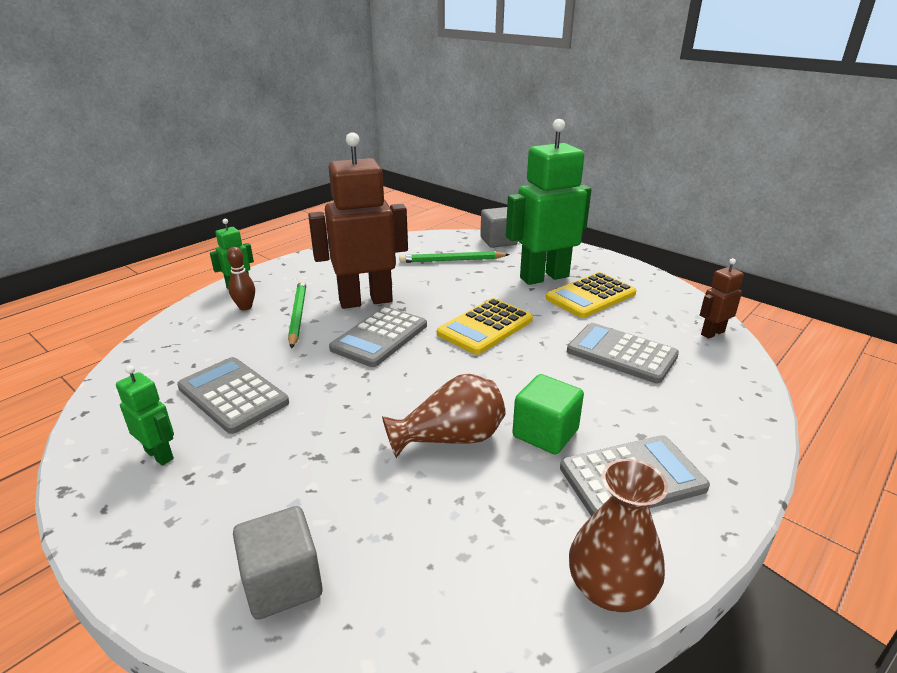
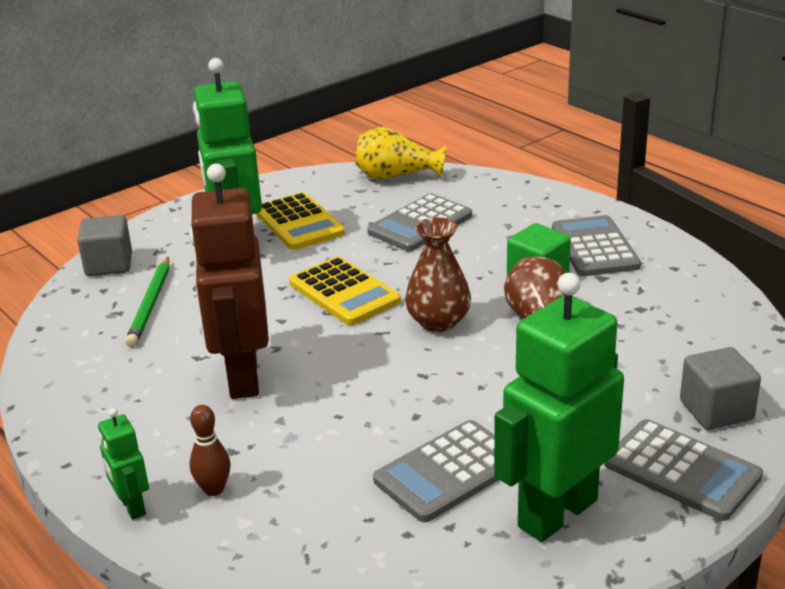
camera: 80 degrees left, 0 degrees up
green robot [116,365,174,466] -> green robot [494,273,624,542], size x2.20
green pencil [288,280,306,349] -> none
grey calculator [329,306,427,367] -> grey calculator moved to [604,419,763,521]
brown vase [569,459,668,612] -> brown vase moved to [405,217,471,332]
brown robot [700,258,744,339] -> yellow vase [355,127,446,179]

